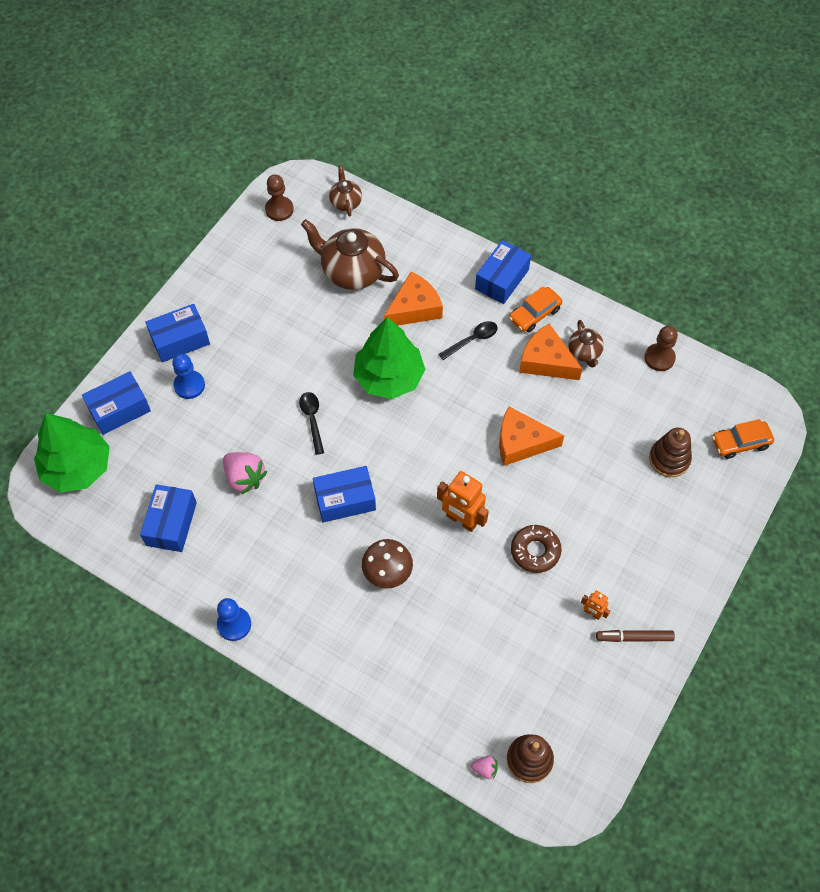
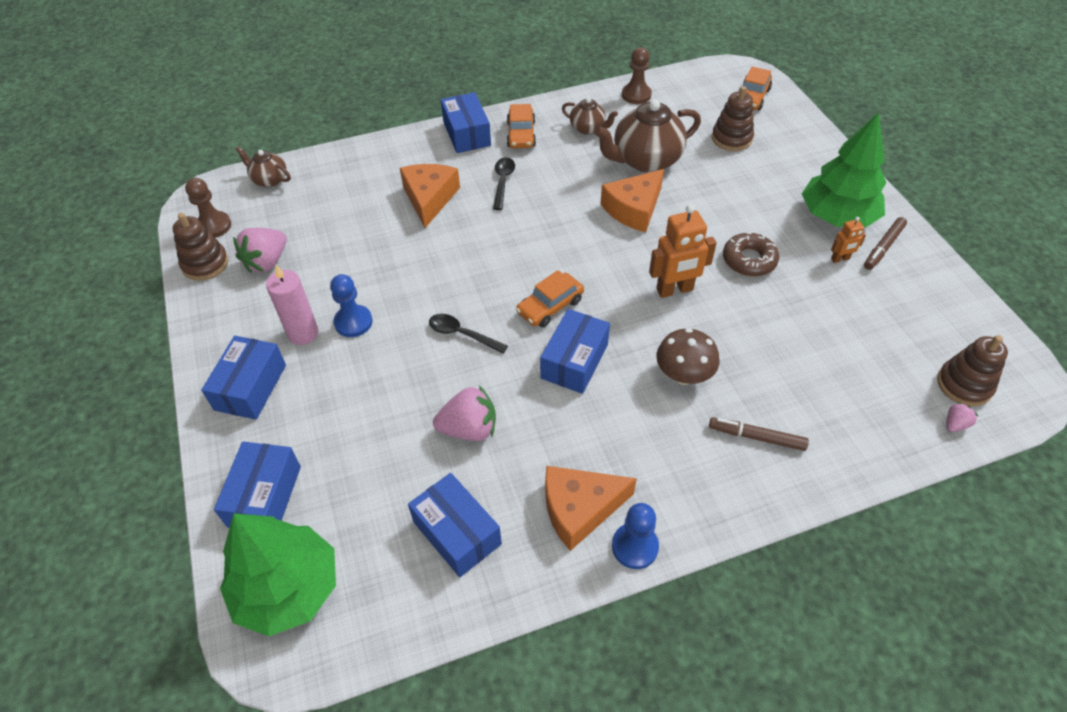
camera: 50 degrees left, 10 degrees down
blue pawn [172,354,205,399] -> blue pawn moved to [330,274,372,337]
brown teapot [301,219,399,290] -> brown teapot moved to [594,99,701,173]
green tree [353,317,426,399] -> green tree moved to [802,112,886,227]
orange cheese [519,324,582,380] -> orange cheese moved to [545,466,637,551]
none -> brown stacking toy [173,213,229,281]
none -> pink strawberry [233,228,287,273]
none -> pink candle [266,265,318,345]
none -> orange car [516,270,584,327]
none -> brown marker [709,417,809,451]

